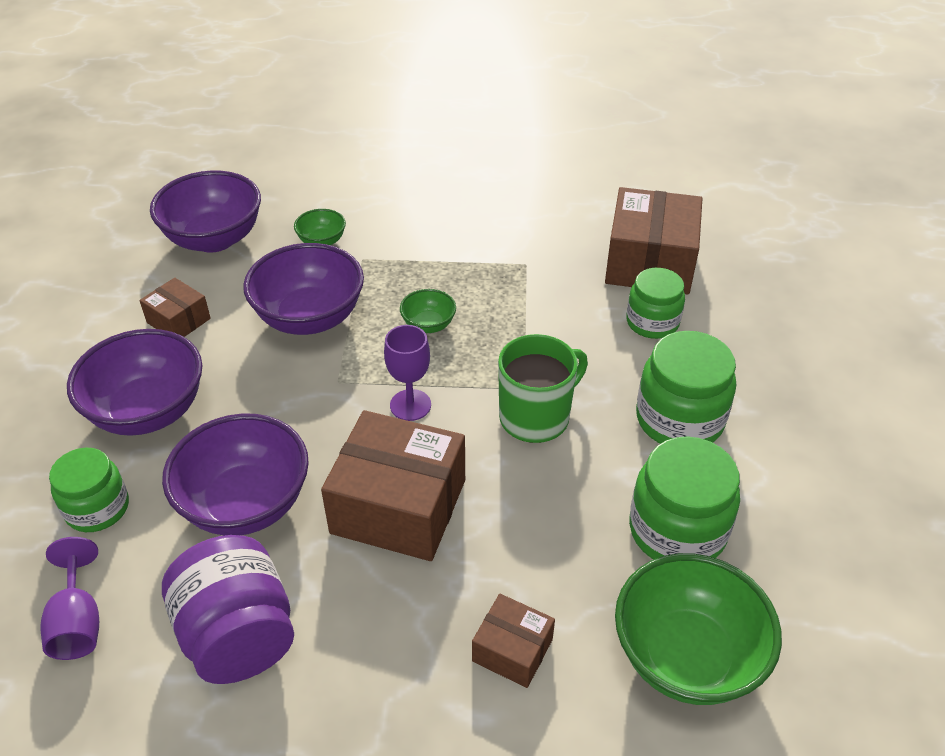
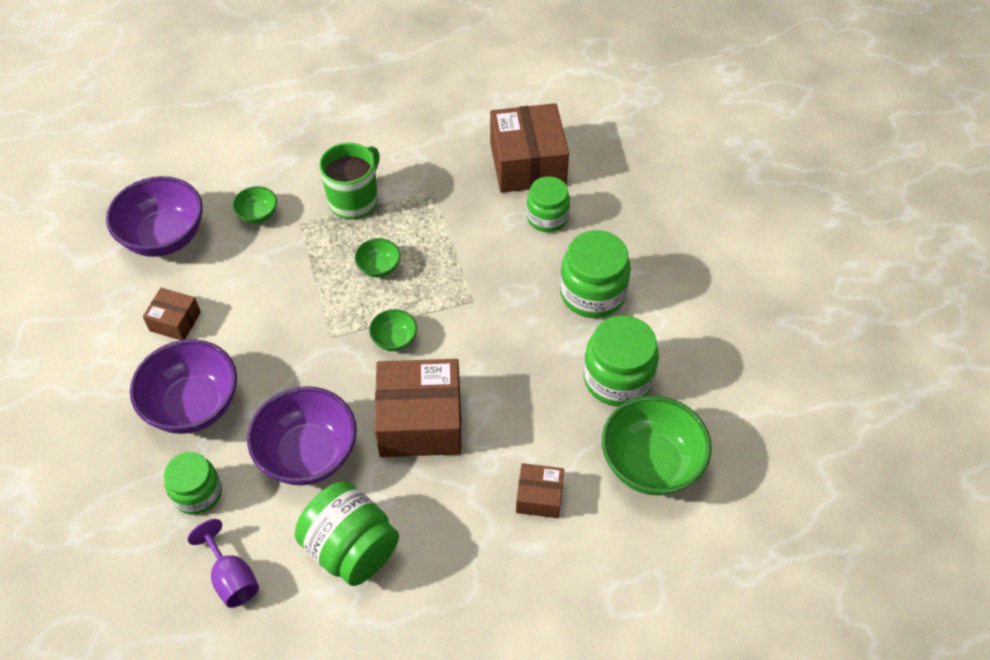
camera: 20 degrees left, 10 degrees up
purple jar [162,535,294,684] -> green jar [295,481,399,586]
purple bowl [243,243,364,335] -> none
purple goblet [384,325,431,421] -> green bowl [369,309,417,351]
green mug [498,334,588,443] -> green mug moved to [319,143,380,219]

